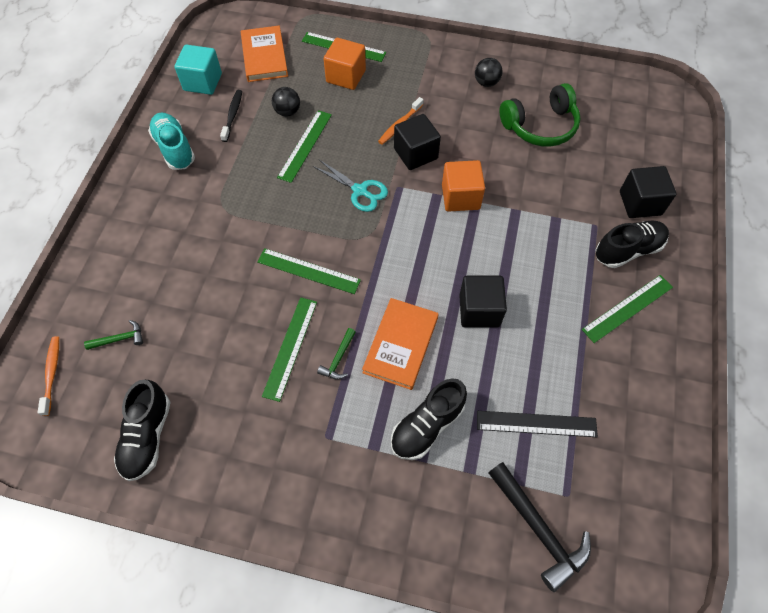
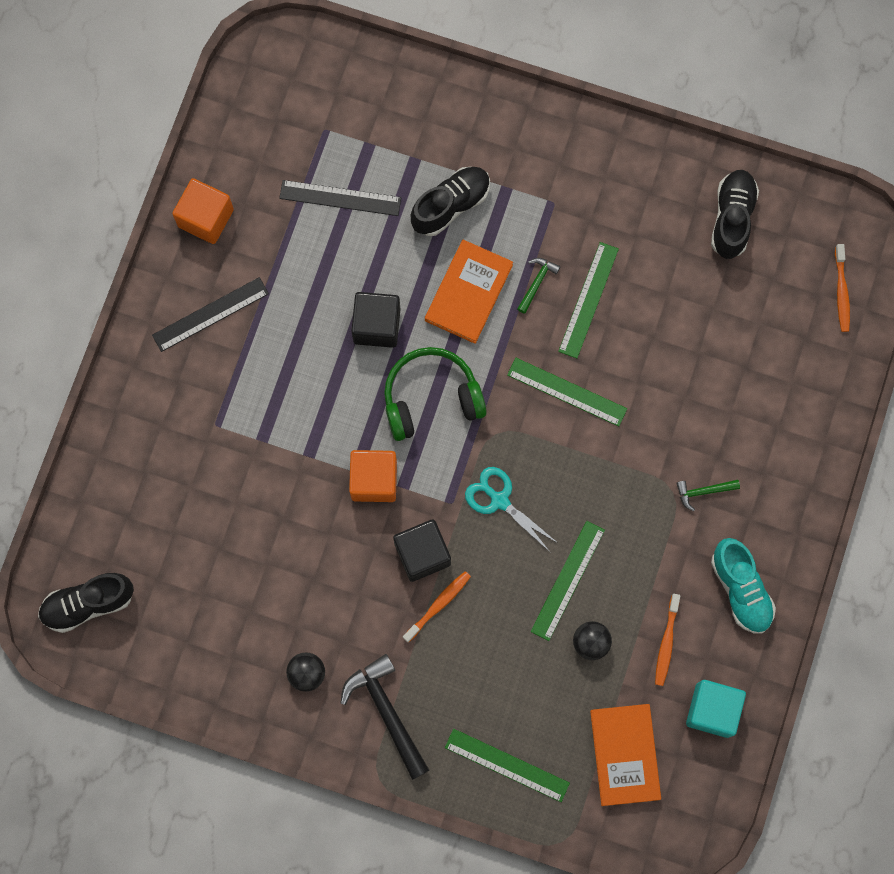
camera: 175 degrees left, 15 degrees up
green hammer [84,320,143,350] -> green hammer moved to [676,480,740,511]
black toothbrush [220,90,242,142] -> orange toothbrush [655,594,680,686]
orange cube [324,38,366,90] -> orange cube moved to [172,178,234,244]
black hammer [489,462,591,592] -> black hammer moved to [340,654,430,780]
green headphones [499,83,581,147] -> green headphones moved to [384,347,487,441]
green ruler [582,275,673,343] -> black ruler [152,277,269,352]
black shoe [596,220,669,268] -> black shoe moved to [38,573,134,633]
black cube [620,166,676,218] -> none

